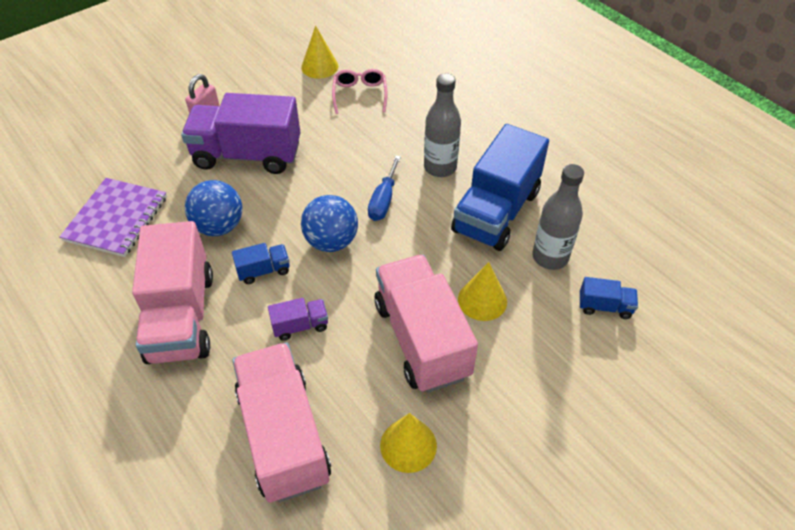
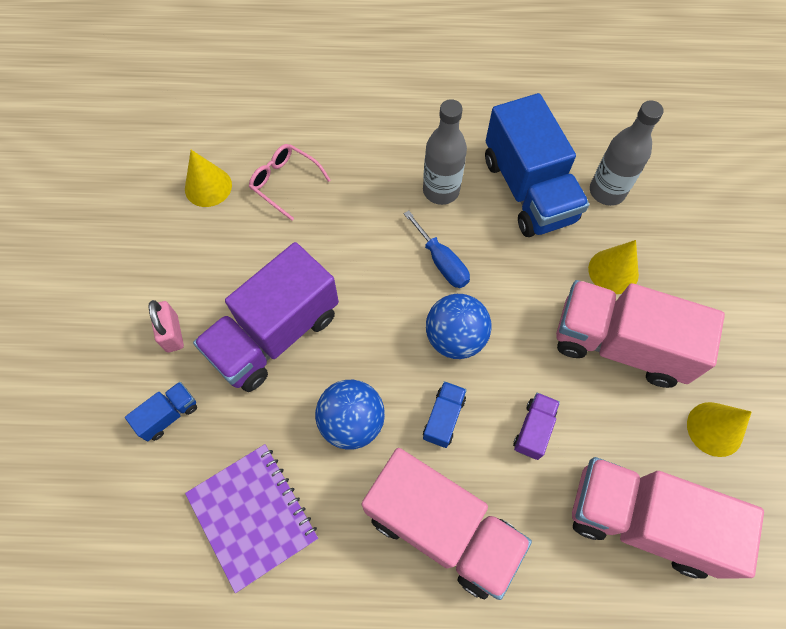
camera: 50 degrees left, 15 degrees up
blue truck [580,277,638,319] -> blue truck moved to [125,382,197,441]

